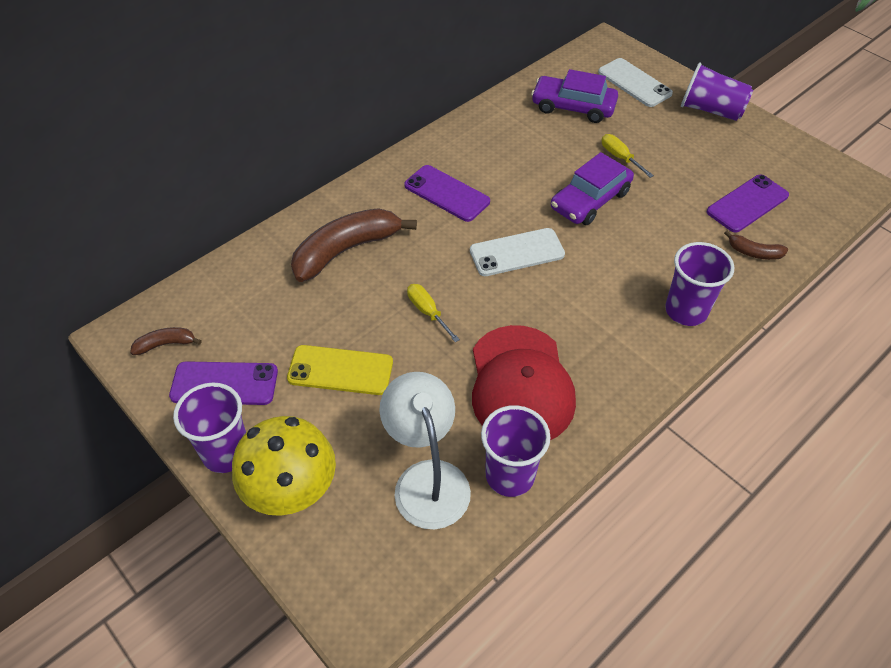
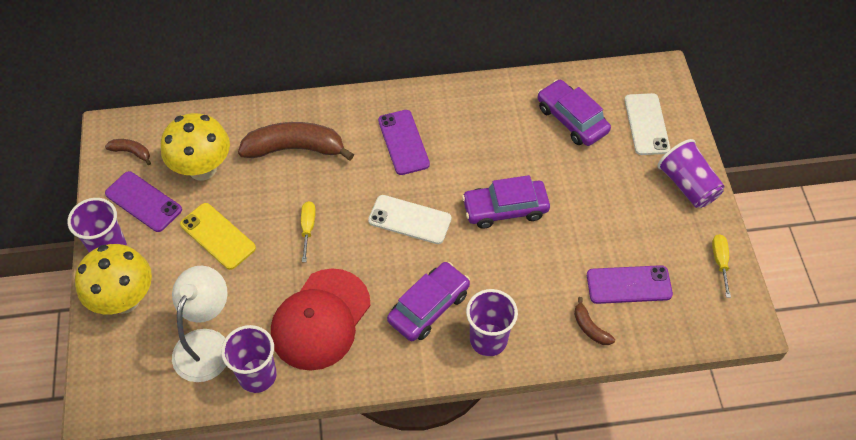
camera: 35 degrees right, 5 degrees up
yellow screwdriver [602,134,654,178] -> yellow screwdriver moved to [712,234,731,298]
none -> yellow mushroom [161,113,230,181]
none -> purple car [387,262,470,341]

